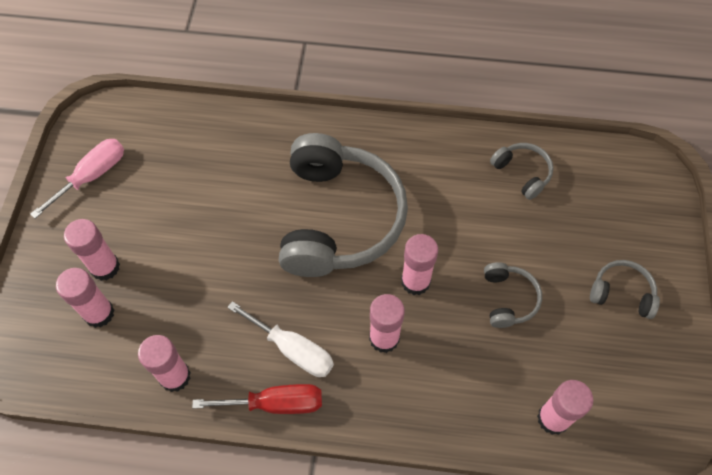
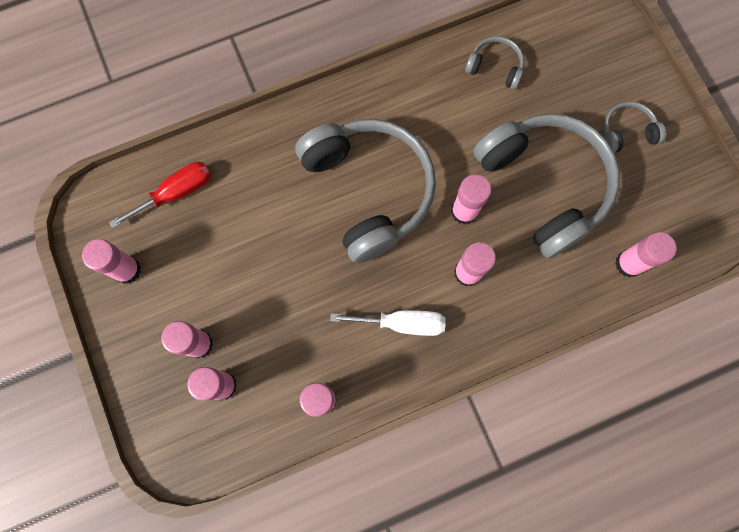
camera: 30 degrees left, 15 degrees up
pink screwdriver [30,139,124,219] -> pink glue stick [82,239,141,284]
red screwdriver [192,384,322,414] -> red screwdriver moved to [109,162,211,228]
grey headphones [484,262,542,328] -> grey headphones [473,114,620,258], size x2.32

